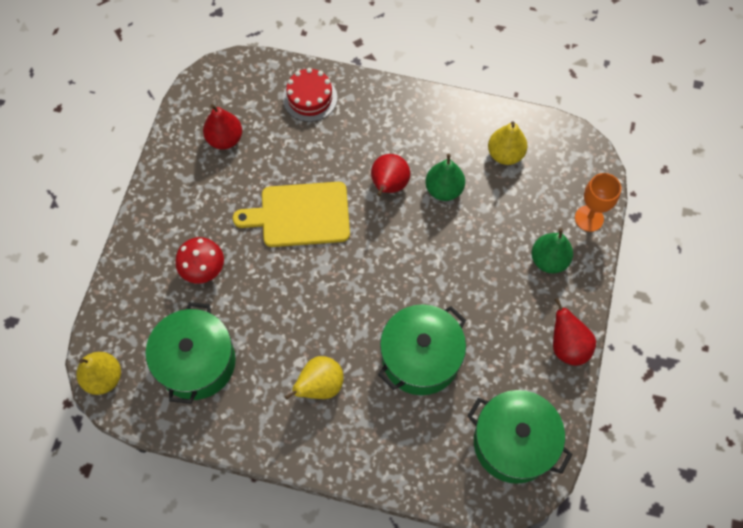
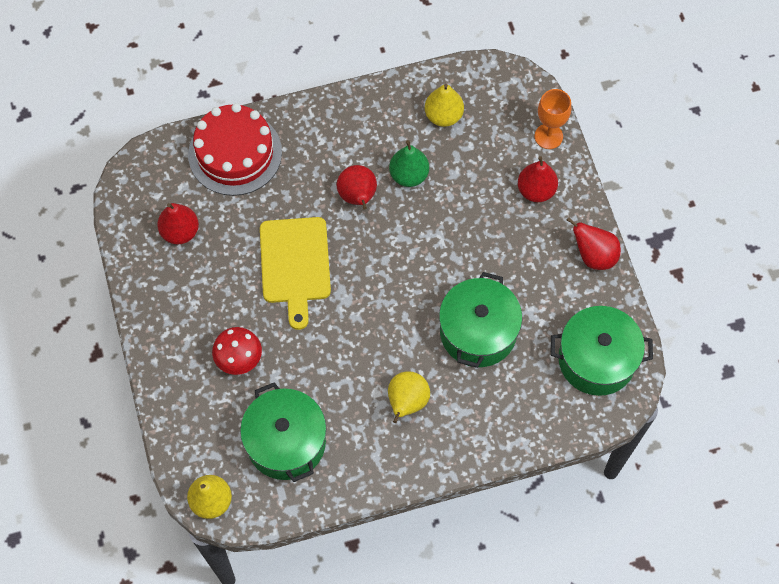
camera: 30 degrees left, 0 degrees up
yellow cutting board [233,182,350,247] -> yellow cutting board turned 60 degrees counterclockwise [260,217,331,330]
red cake [283,68,337,122] -> red cake [188,103,282,196], size x1.62
green pear [532,228,573,273] -> red pear [518,156,558,202]

